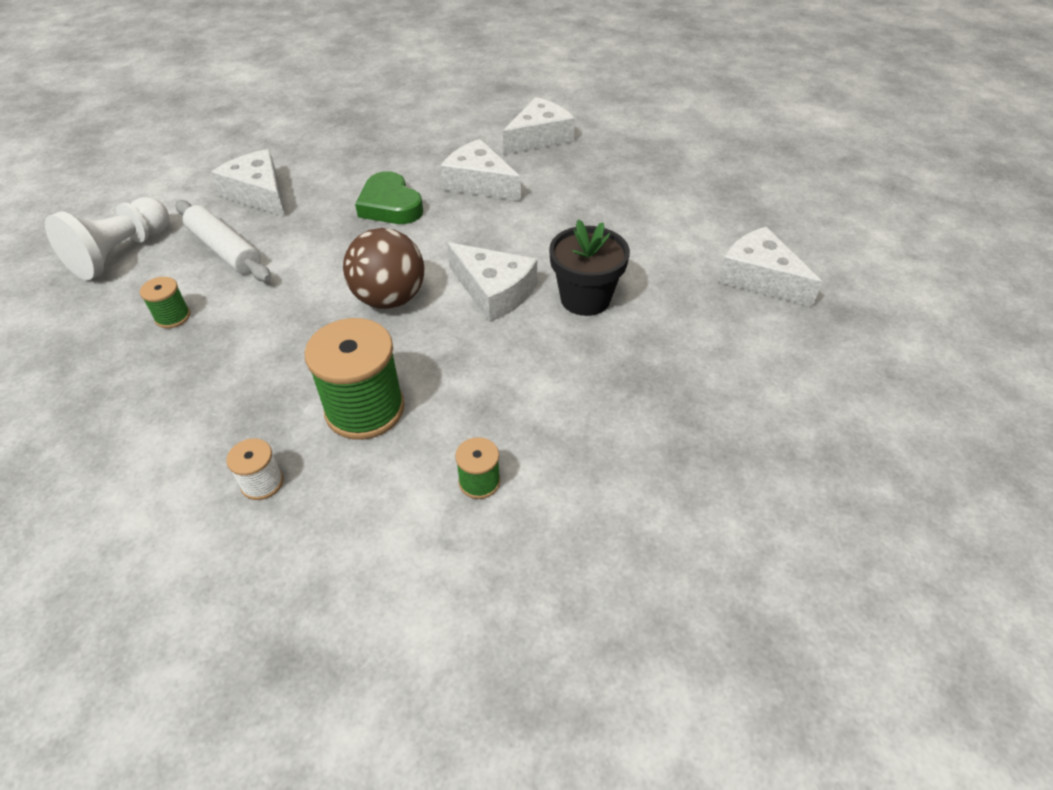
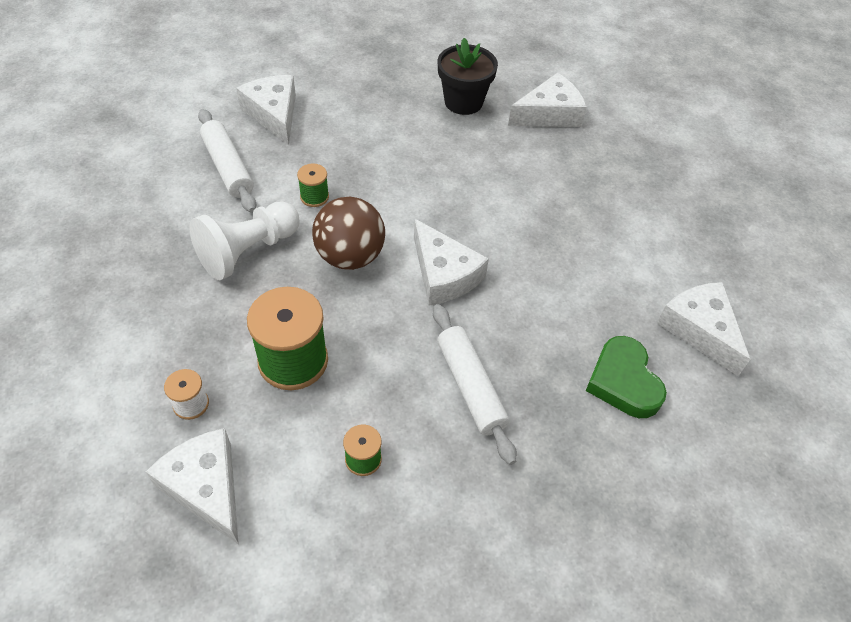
camera: 15 degrees right, 5 degrees up
white pawn [45,197,169,280] -> white pawn moved to [189,201,300,280]
green spool [140,277,190,328] -> green spool moved to [297,163,329,207]
green heart [355,171,423,224] -> green heart moved to [586,336,667,418]
white cheese [440,139,521,201] -> white cheese moved to [146,428,239,545]
black flower pot [549,219,630,316] -> black flower pot moved to [437,38,498,115]
none -> white rolling pin [433,304,517,465]

